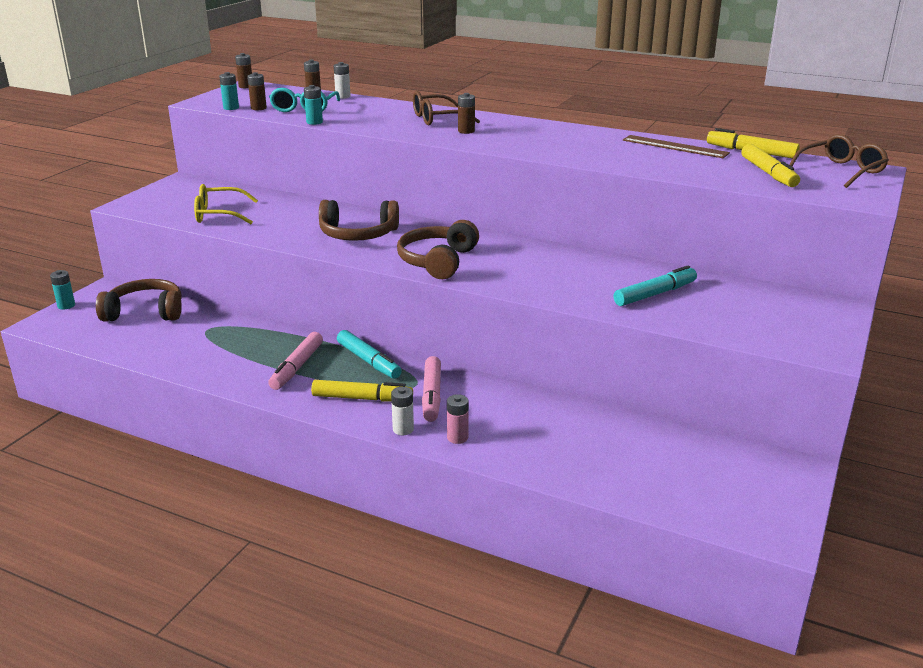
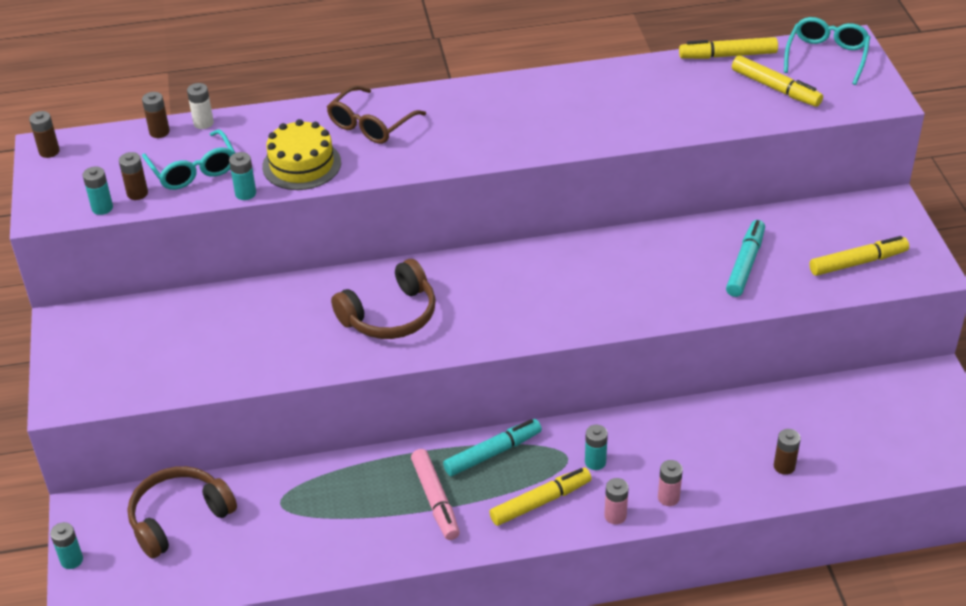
camera: 35 degrees left, 15 degrees up
yellow glasses [194,184,258,224] -> none
turquoise marker [337,330,402,379] -> turquoise marker turned 45 degrees counterclockwise [443,419,542,476]
white battery [391,387,414,435] -> pink battery [604,478,629,525]
brown headphones [397,220,479,279] -> none
pink marker [422,356,441,422] -> turquoise battery [585,425,608,470]
brown battery [458,93,475,134] -> brown battery moved to [774,429,801,475]
brown ruler [623,135,730,158] -> none
brown glasses [789,134,889,188] -> turquoise glasses [784,17,870,85]
none -> yellow cake [262,119,341,190]
none -> yellow marker [809,236,909,276]

